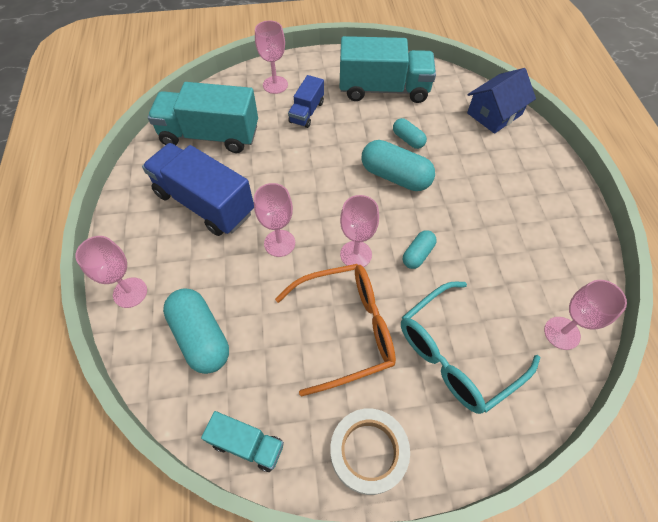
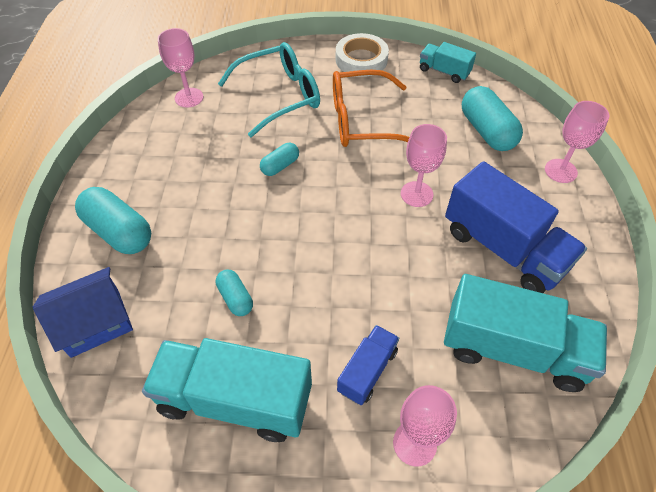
camera: 170 degrees left, 5 degrees down
pink goblet [340,195,379,267] -> none
turquoise capsule [362,140,435,191] -> turquoise capsule moved to [75,187,151,254]

